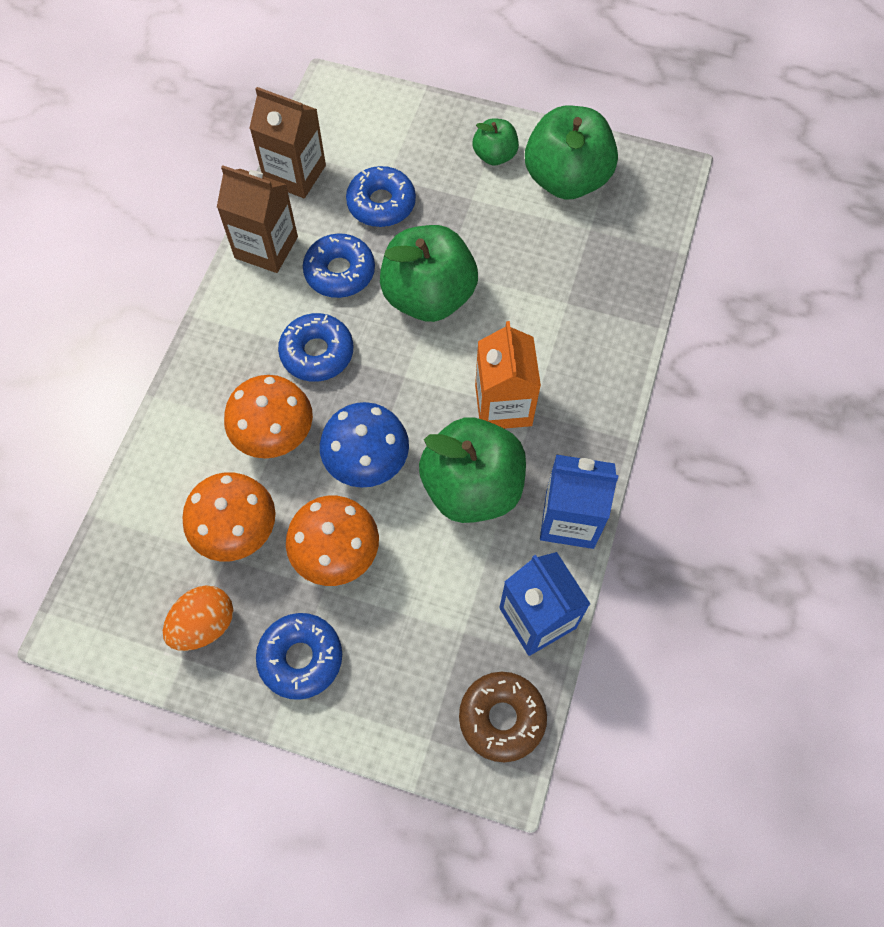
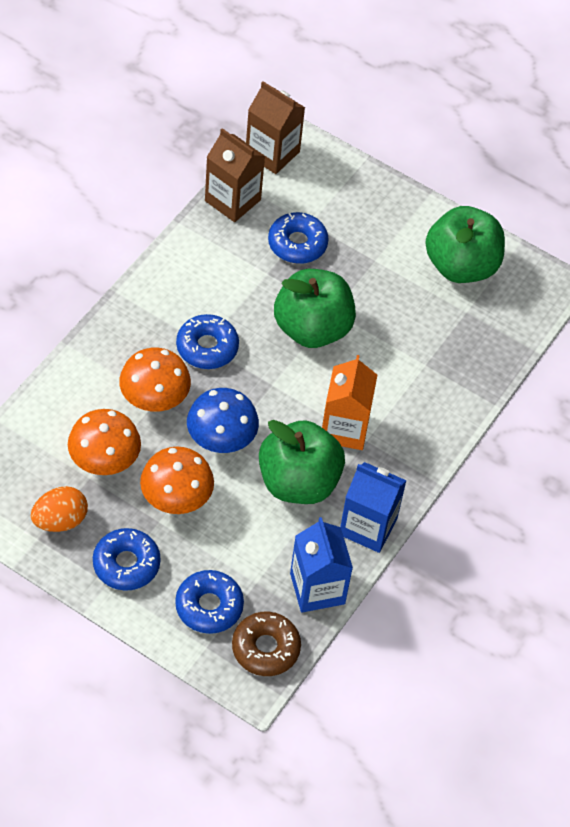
camera: 10 degrees right, 10 degrees down
brown carton [217,165,298,273] -> brown carton moved to [246,81,305,174]
blue donut [303,233,375,298] -> blue donut moved to [175,570,244,634]
green apple [473,118,519,165] -> none

